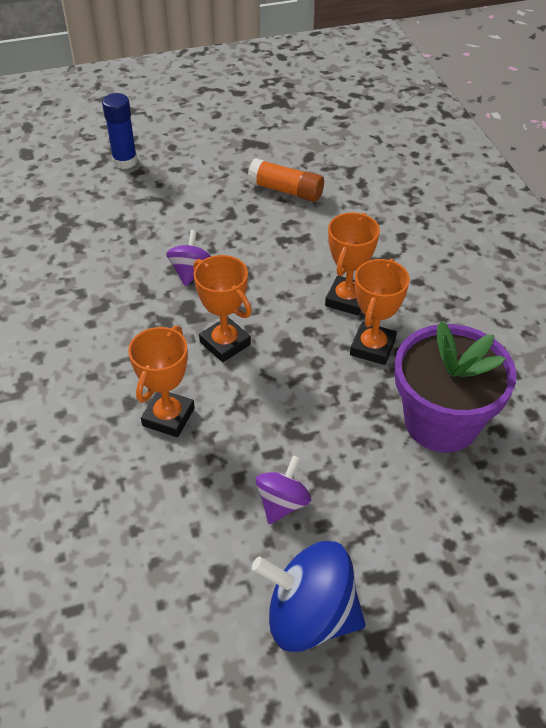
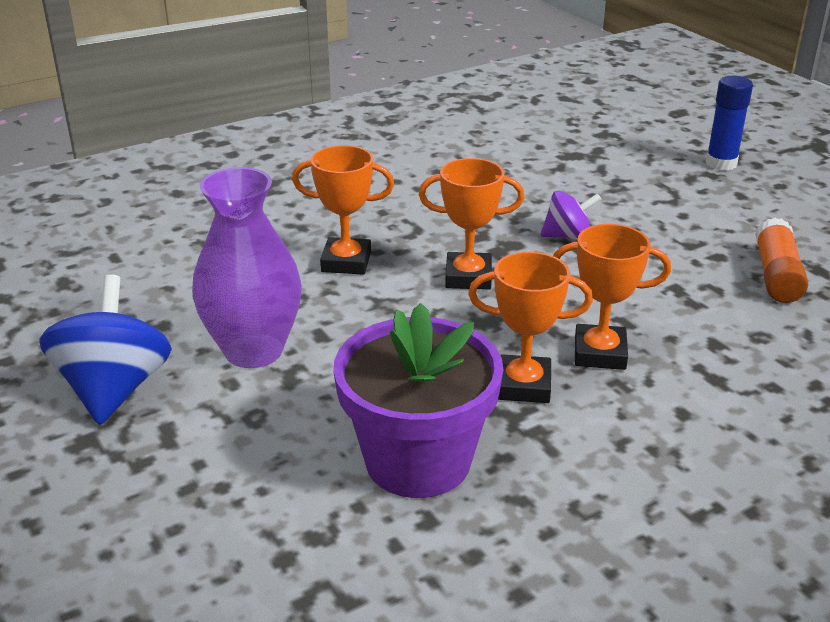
camera: 75 degrees right, 15 degrees down
orange trophy [193,255,252,362] -> orange trophy turned 60 degrees clockwise [419,158,524,290]
purple spinning top [256,455,311,524] -> purple vase [192,167,302,368]

